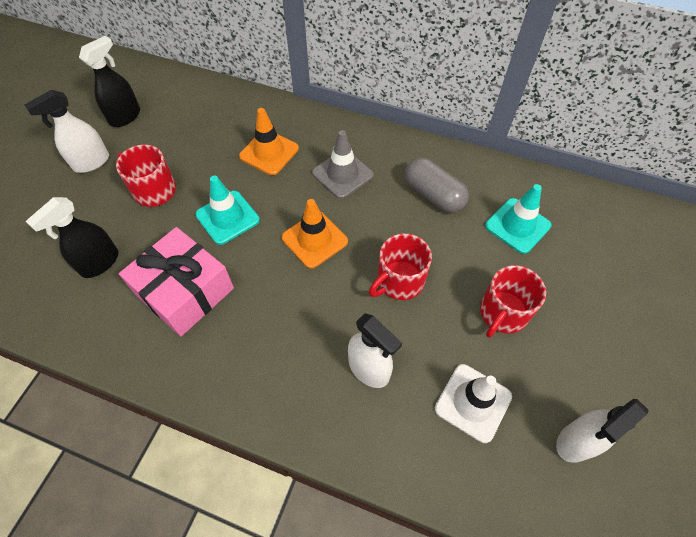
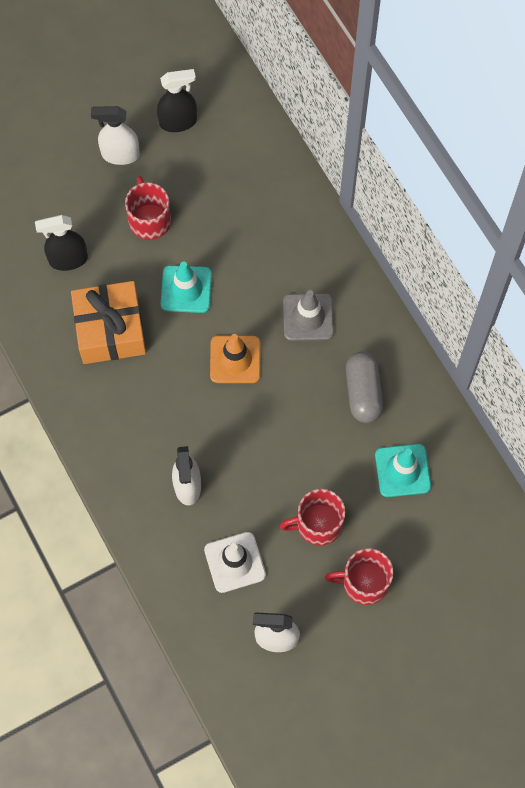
camera: 40 degrees right, 10 degrees up
pink gift [119,227,234,337] -> orange gift [71,281,146,364]
orange traffic cone [239,108,299,175] -> none
red mug [369,233,432,300] -> red mug moved to [325,548,393,605]

